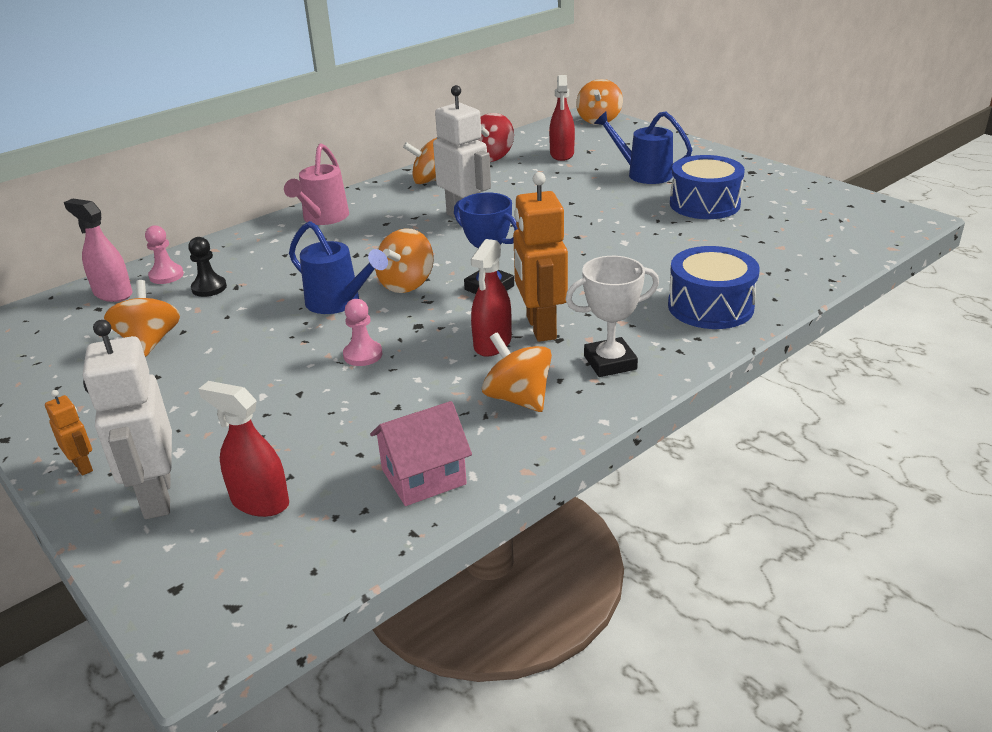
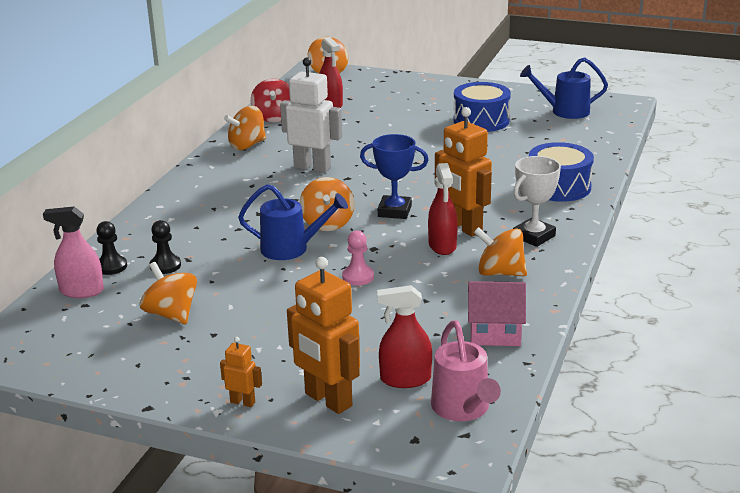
camera: 30 degrees left, 5 degrees down
white robot [83,319,172,519] -> orange robot [287,257,360,414]
pink pawn [145,225,184,284] -> black pawn [96,221,127,275]
pink watering can [284,143,349,225] -> pink watering can moved to [431,320,501,421]
pink house [370,401,472,506] -> pink house turned 60 degrees clockwise [468,281,526,346]
blue watering can [594,112,692,184] -> blue watering can moved to [520,57,608,119]

